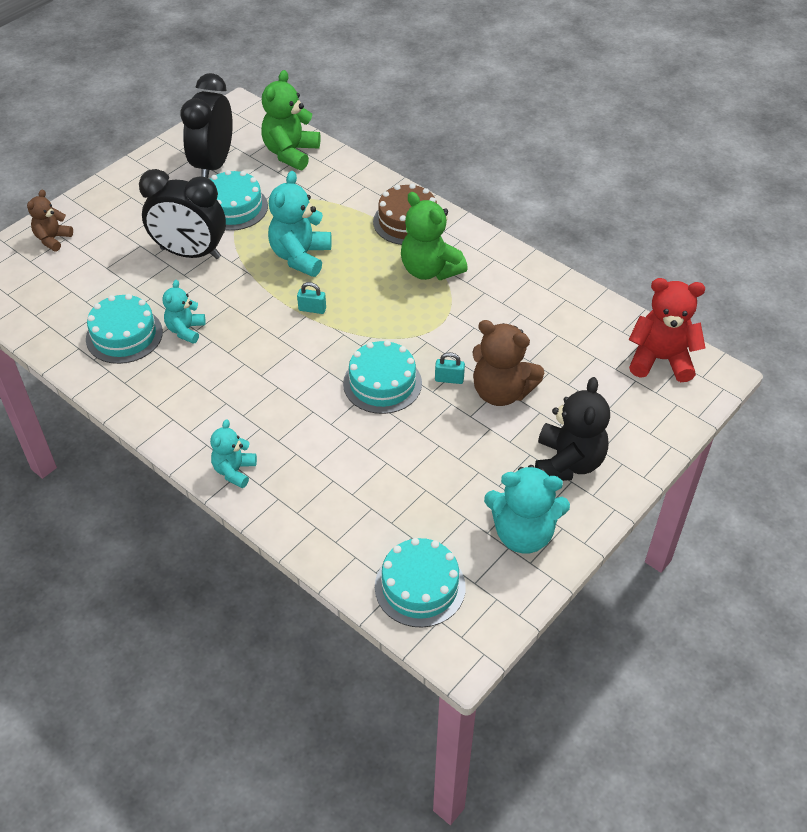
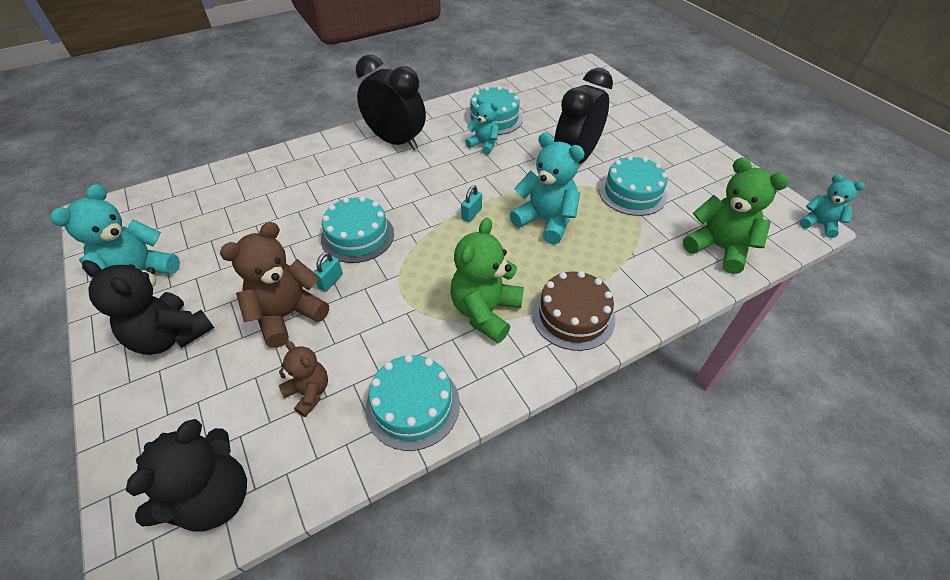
camera: 110 degrees right, 0 degrees up
brown teddy bear [27,190,73,252] -> brown teddy bear moved to [279,341,328,417]
black clock [180,73,233,178] -> black clock moved to [356,55,426,150]
turquoise teddy bear [210,419,257,488] -> turquoise teddy bear moved to [800,174,865,238]
turquoise cake [375,538,466,628] -> turquoise cake moved to [365,355,460,451]
green teddy bear [401,192,468,280] -> green teddy bear turned 45 degrees counterclockwise [451,218,524,343]
red teddy bear [629,278,705,382] -> black teddy bear [126,419,247,532]

